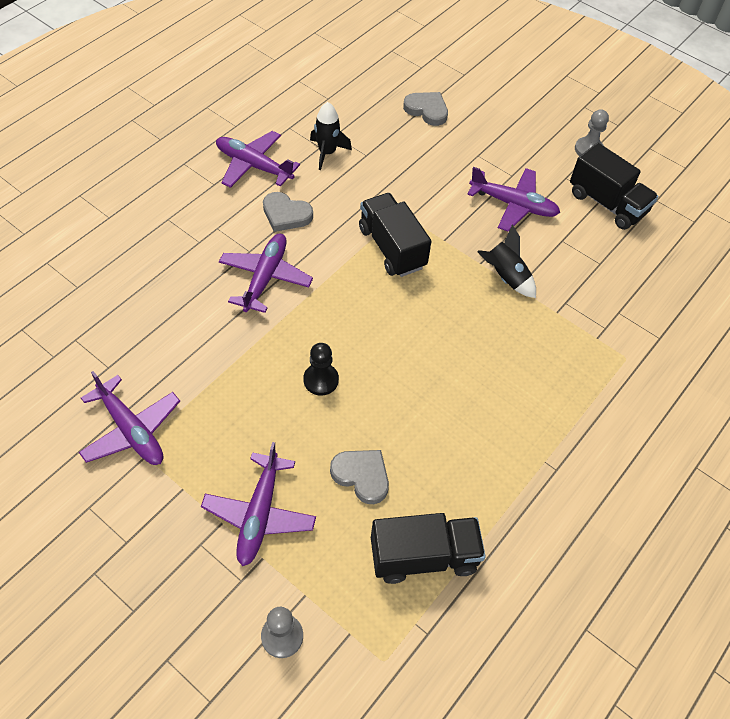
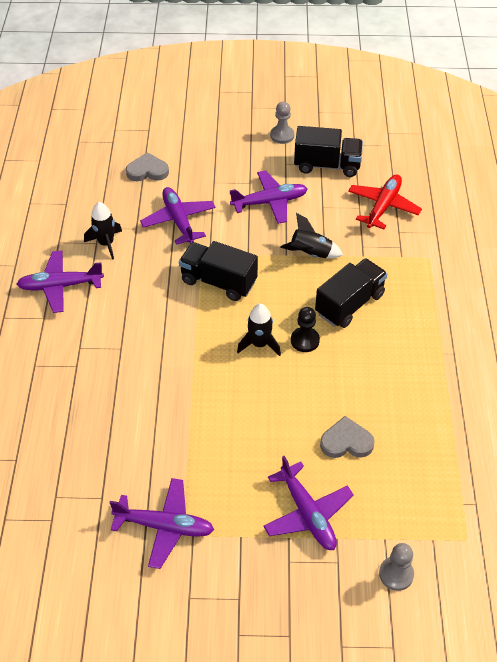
camera: 35 degrees left, 5 degrees down
purple plane [219,234,313,313] -> purple plane moved to [140,187,215,245]
grey heart [263,192,313,232] -> none
black pawn [304,343,339,396] -> black pawn moved to [291,307,320,352]
black truck [371,513,486,584] -> black truck moved to [315,258,388,328]
none -> black rocket [237,304,281,356]
none -> red plane [348,174,422,229]

